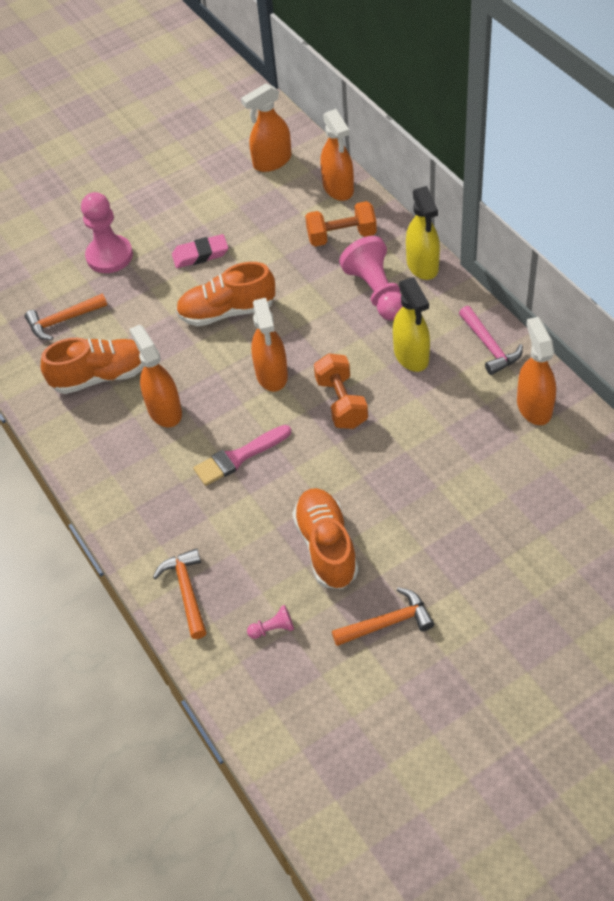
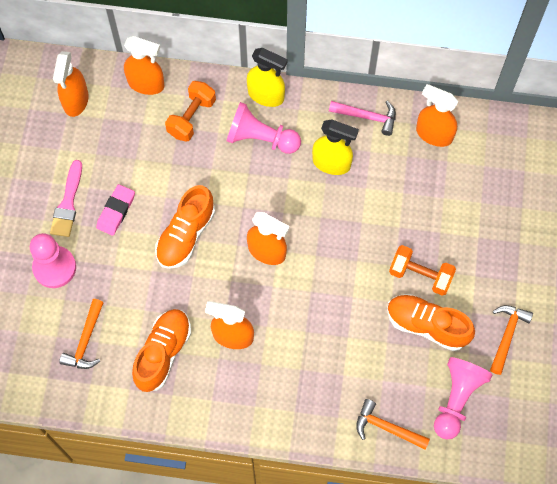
camera: 55 degrees left, 15 degrees up
pink brush [193,425,291,486] -> pink brush moved to [50,160,82,237]
pink pawn [247,605,294,639] -> pink pawn [434,357,492,440], size x2.26
orange dumbbell [314,353,368,429] -> orange dumbbell moved to [389,245,456,296]

